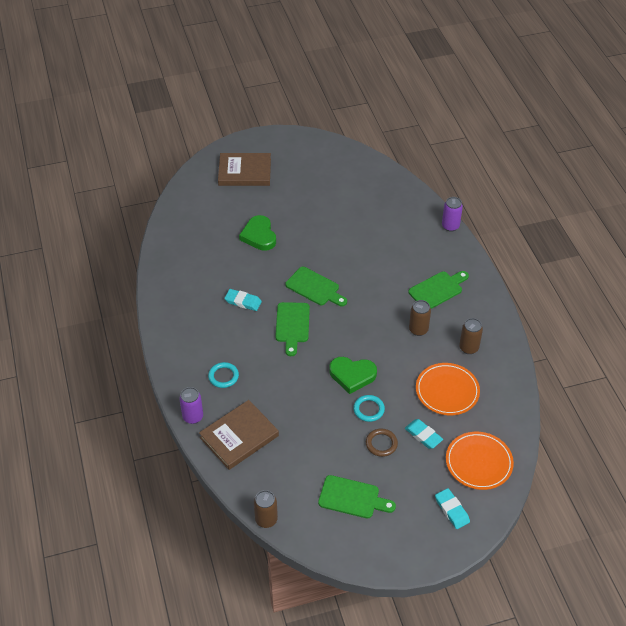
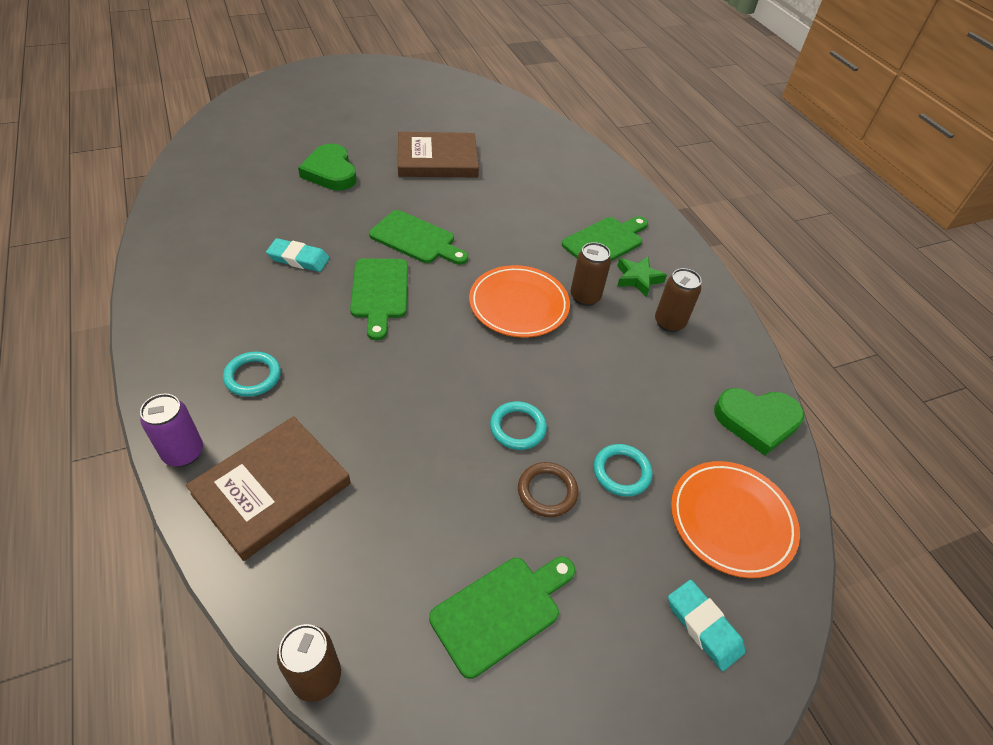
camera: 10 degrees left, 0 degrees up
brown book [218,153,271,186] -> brown book moved to [398,132,479,177]
green cutting board [318,475,396,518] -> green cutting board turned 45 degrees counterclockwise [429,557,575,679]
green heart [329,357,377,394] -> green heart moved to [714,388,804,456]
turquoise eraser [405,419,443,449] -> turquoise ring [594,444,652,497]
orange plate [416,363,480,415] -> orange plate moved to [469,265,570,338]
purple can [442,197,463,232] -> none
none -> green star [617,257,667,297]

